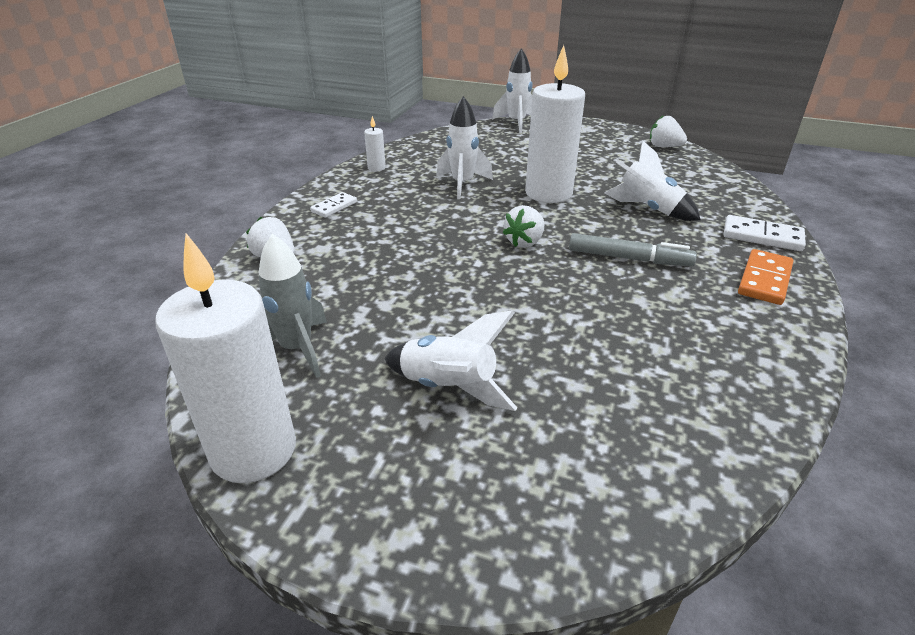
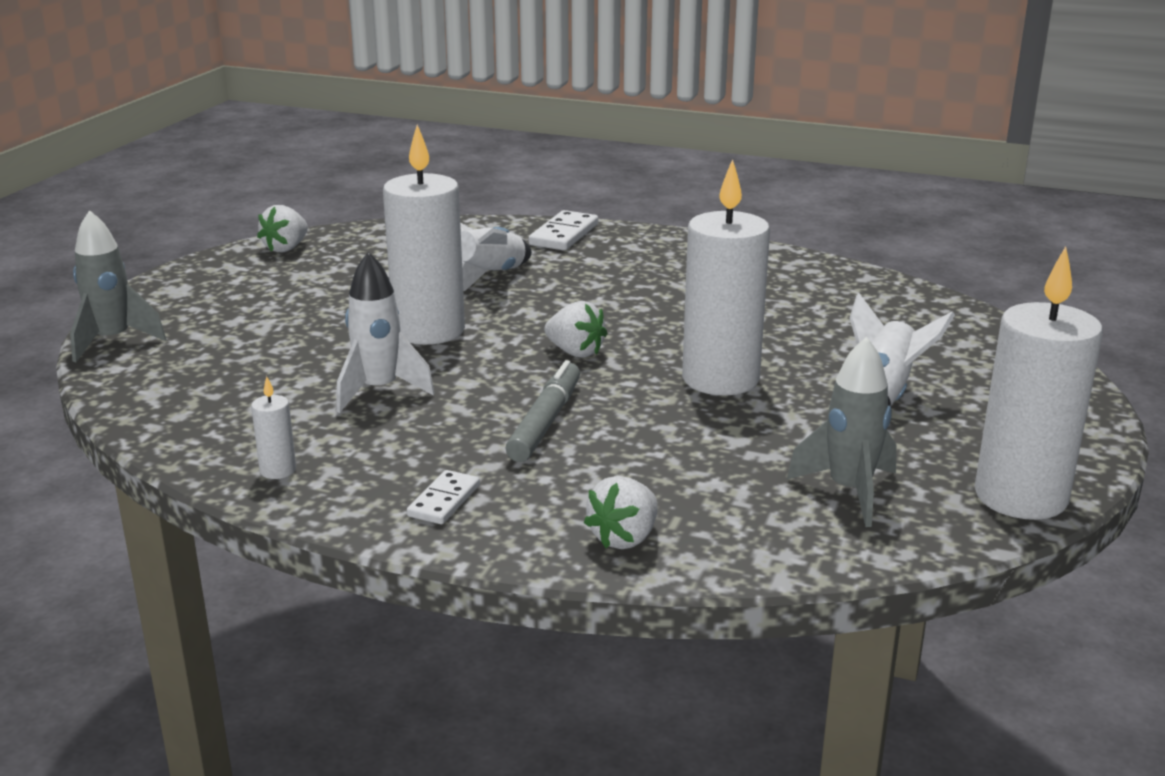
camera: 90 degrees left, 10 degrees down
white domino [310,192,357,218] -> white domino turned 75 degrees clockwise [407,470,480,524]
white rocket [492,49,533,133] -> grey rocket [70,210,166,362]
grey marker [569,233,697,266] -> grey marker moved to [506,360,580,462]
orange domino [738,249,793,305] -> none
none -> white candle [682,159,770,395]

